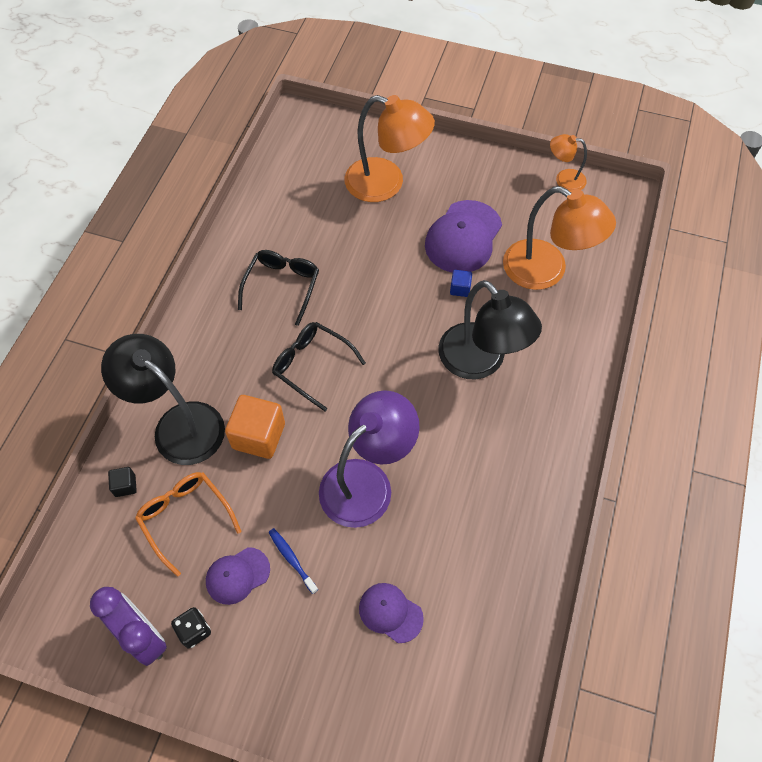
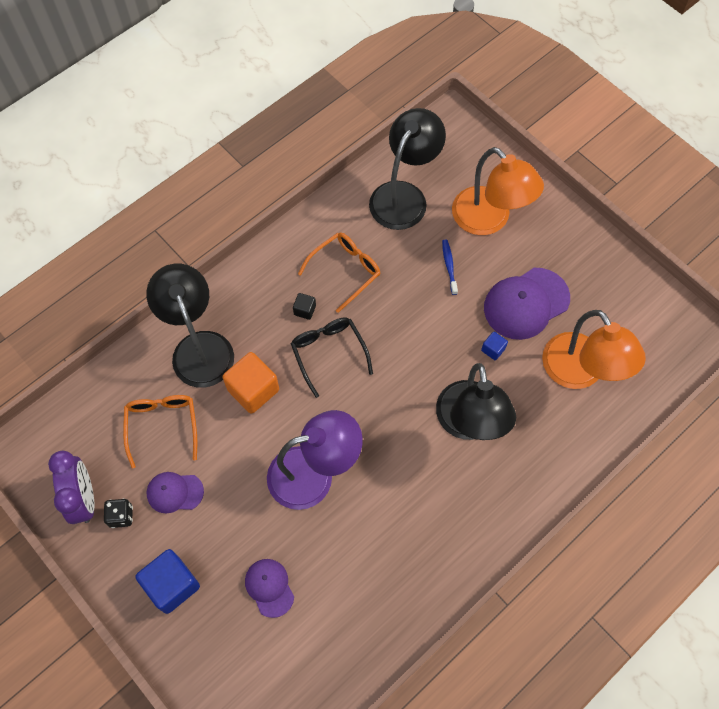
camera: 30 degrees right, 5 degrees up
black cube [108,467,137,497] -> black cube moved to [293,293,316,320]
black glasses [238,250,319,326] -> orange glasses [298,232,380,313]
blue toothbrush [268,528,318,594] -> blue toothbrush moved to [442,240,458,295]
orange lamp [550,134,587,191] -> none
none -> blue cube [135,549,200,614]
none -> black lamp [369,108,446,230]

